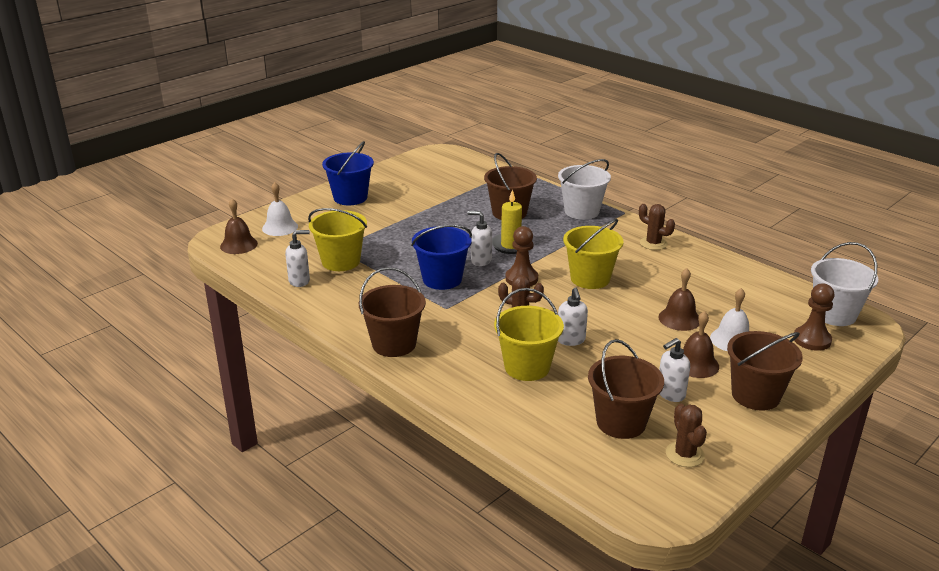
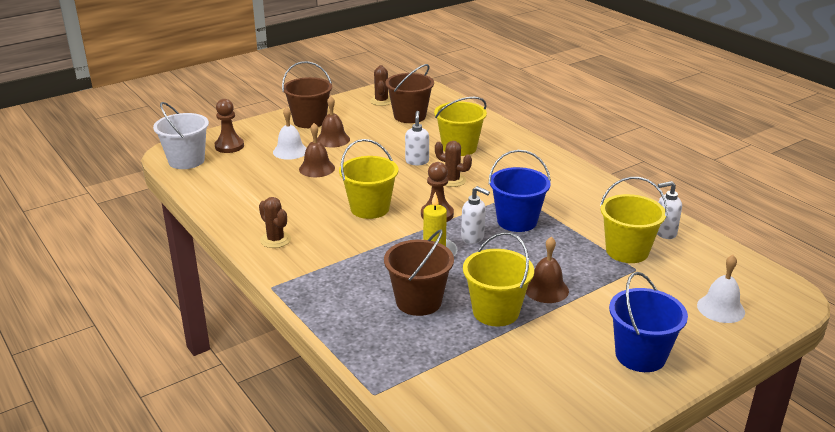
camera: 170 degrees left, 0 degrees up
brown bell [220,199,258,254] -> brown bell moved to [526,237,569,303]
brown bucket [359,267,426,357] -> none
white bucket [558,159,611,220] -> none
white soap dispenser [659,338,690,402] -> none
none -> yellow bucket [463,232,534,327]

